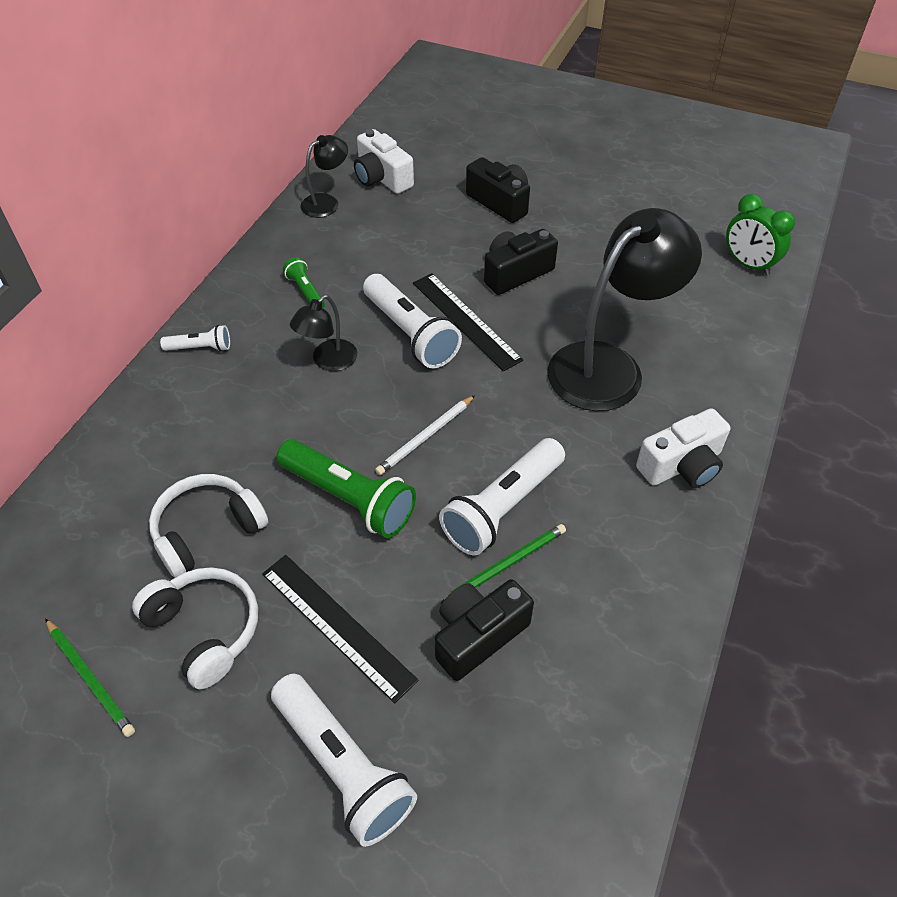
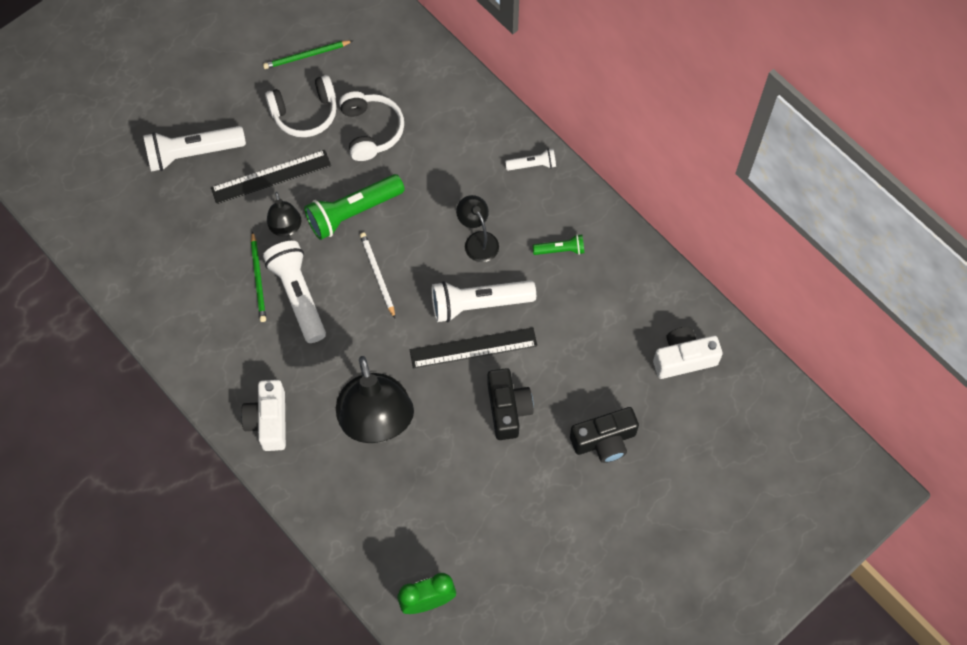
camera: 115 degrees right, 15 degrees up
white flashlight [160,325,230,351] -> white flashlight turned 120 degrees counterclockwise [505,149,556,171]
black lamp [300,135,348,218] -> black lamp moved to [267,192,301,237]
black camera [435,579,534,681] -> none

